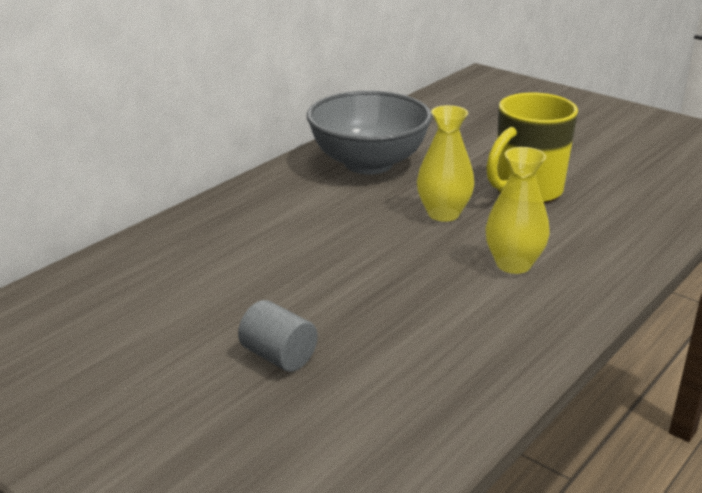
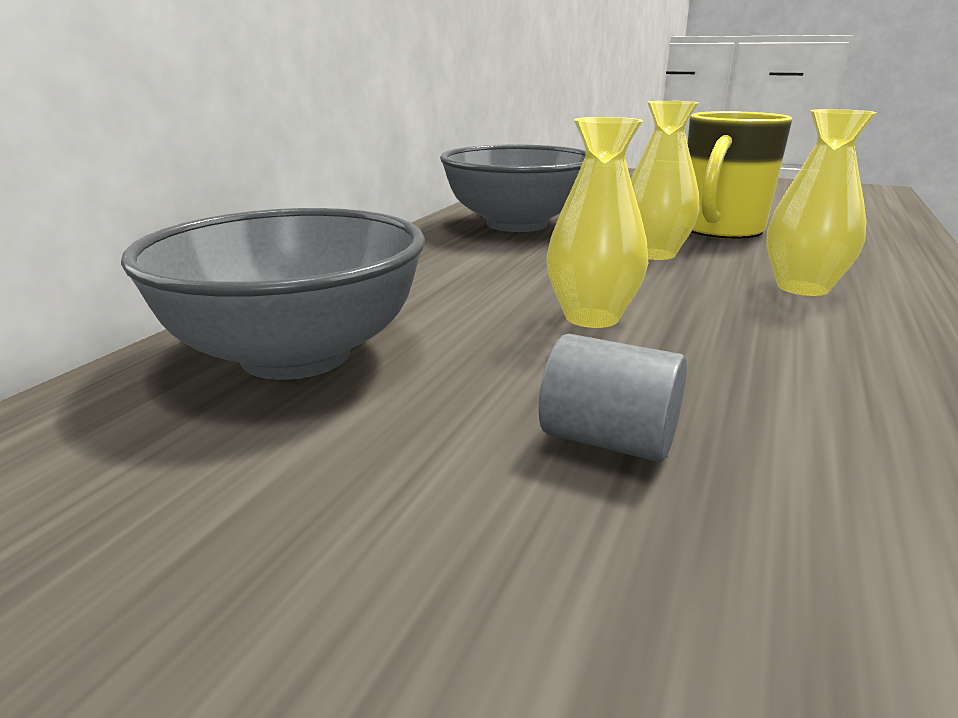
camera: 15 degrees left, 5 degrees down
none -> grey bowl [121,208,425,380]
none -> yellow vase [546,117,648,328]

